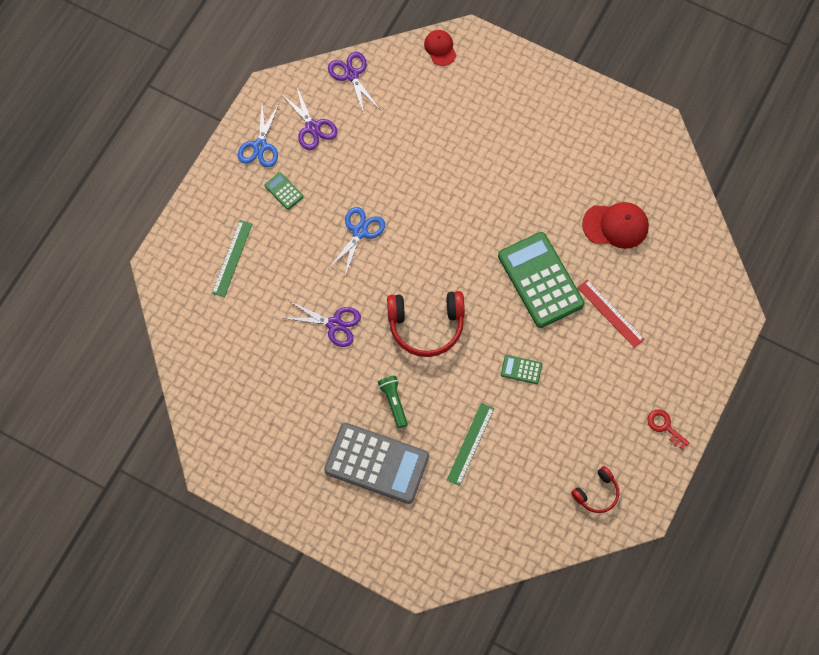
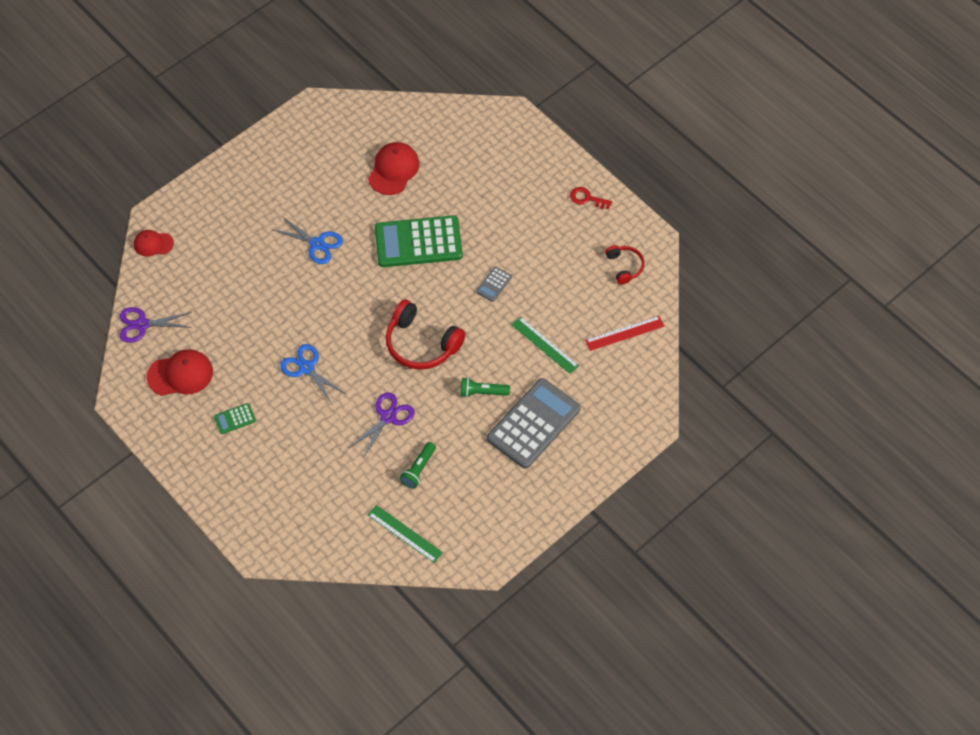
camera: 70 degrees left, 10 degrees down
green ruler [212,220,252,297] -> green ruler moved to [368,505,443,563]
blue scissors [238,104,279,167] -> blue scissors moved to [272,217,343,264]
purple scissors [281,85,338,150] -> red cap [147,349,213,396]
red headphones [387,291,465,357] -> red headphones turned 105 degrees clockwise [386,300,466,370]
green calculator [501,355,542,384] -> grey calculator [476,267,512,302]
red ruler [577,279,645,348] -> red ruler moved to [585,316,665,351]
red key [647,409,690,449] -> red key turned 45 degrees clockwise [570,187,612,209]
none -> green flashlight [399,442,436,489]

